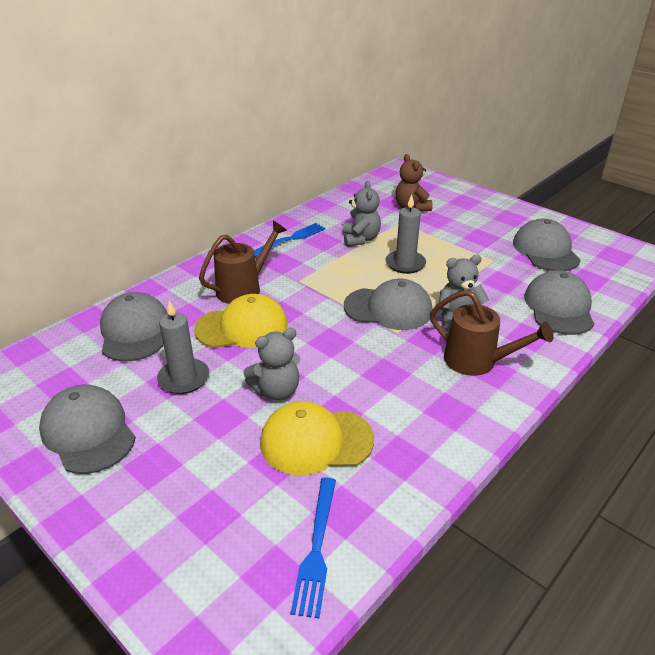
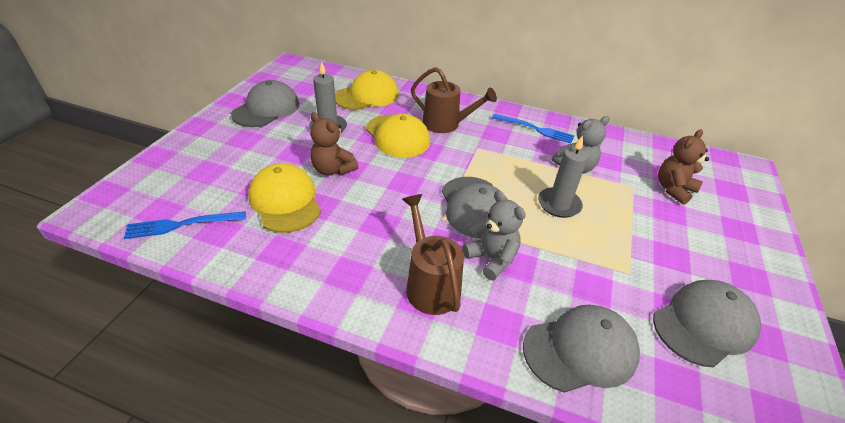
camera: 65 degrees right, 5 degrees up
grey cap [100,292,168,361] -> yellow cap [335,70,399,110]
grey teddy bear [243,328,300,400] -> brown teddy bear [310,112,359,176]
brown watering can [430,290,554,376] -> brown watering can turned 150 degrees clockwise [402,194,464,315]

